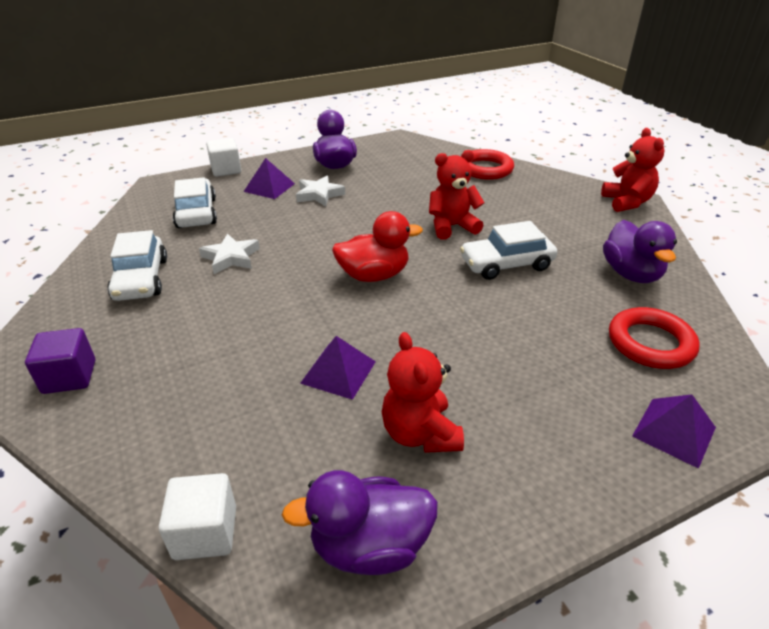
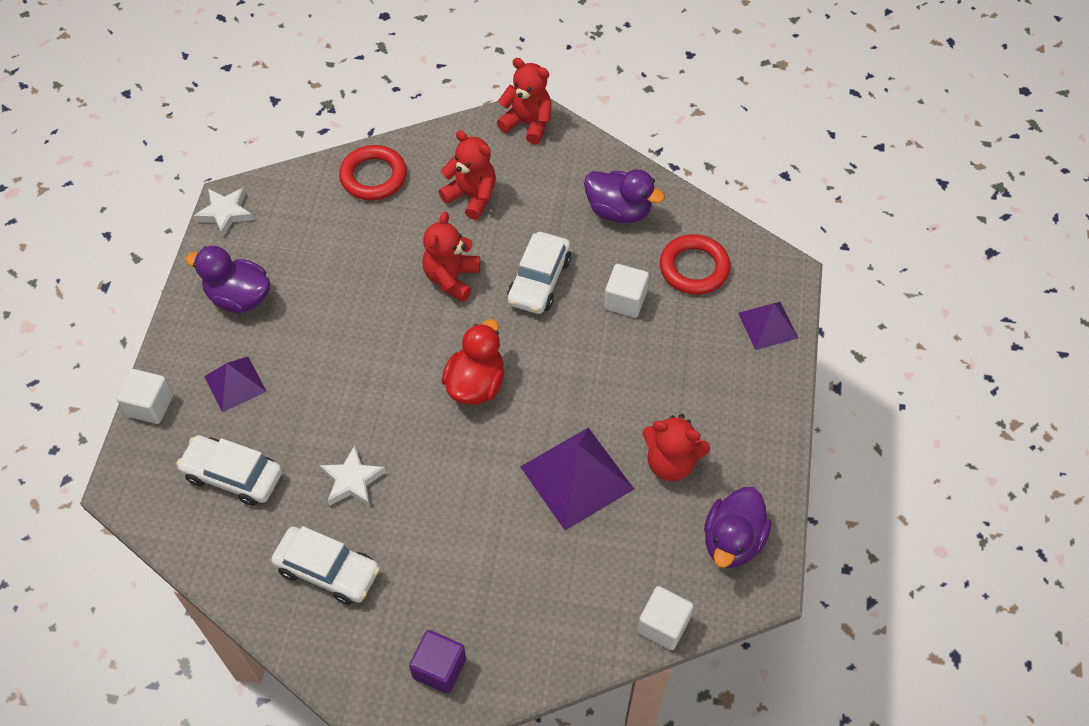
camera: 55 degrees left, 20 degrees up
white star [296,175,345,207] -> white star moved to [194,188,254,237]
purple pyramid [300,336,376,400] -> purple pyramid [520,428,634,530], size x1.67
none -> red teddy bear [439,130,496,220]
none -> white cube [604,264,649,318]

